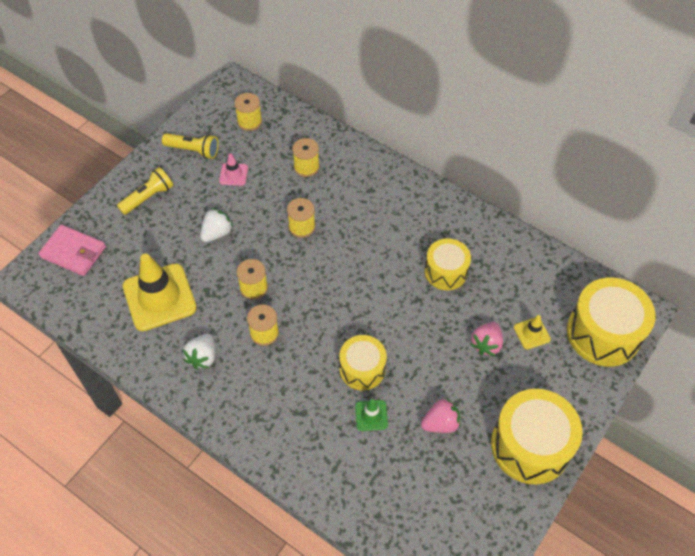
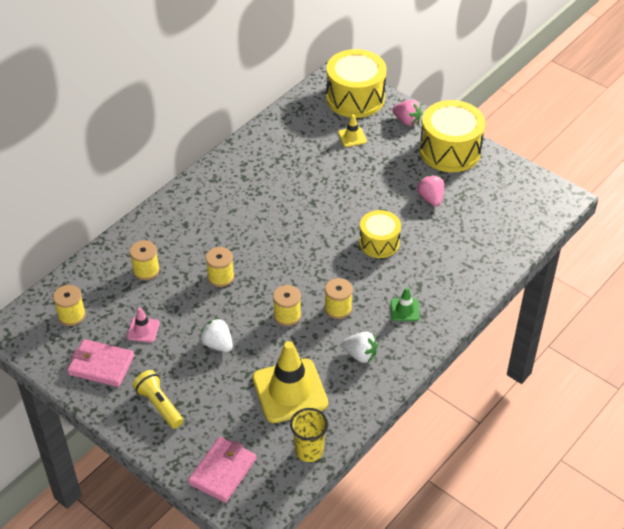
camera: 85 degrees left, 10 degrees down
yellow flashlight [162,133,219,159] -> pink wallet [67,339,134,387]
green traffic cone [355,399,388,431] -> green traffic cone moved to [391,287,420,321]
yellow drum [425,238,471,290] -> none
pink strawberry [470,322,503,356] -> pink strawberry moved to [392,100,422,126]
none -> yellow cup [290,408,328,462]

